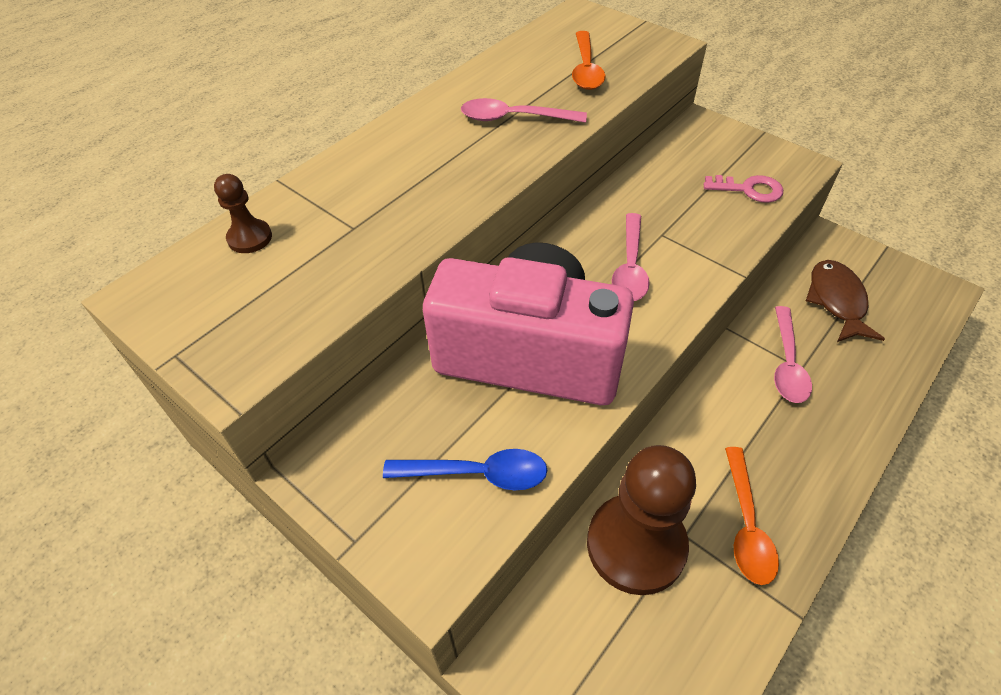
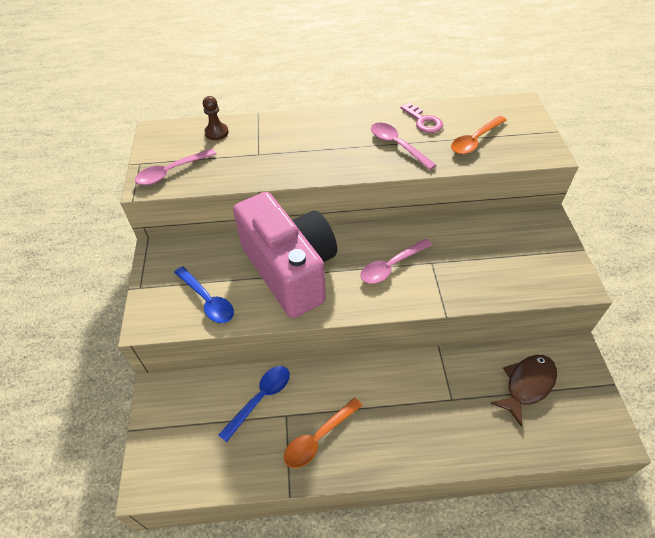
camera: 45 degrees right, 0 degrees up
brown pawn [587,445,696,595] -> blue spoon [219,366,290,442]
pink key [703,175,783,203] -> pink key moved to [401,103,443,133]
pink spoon [774,306,812,403] -> pink spoon moved to [135,148,217,185]

